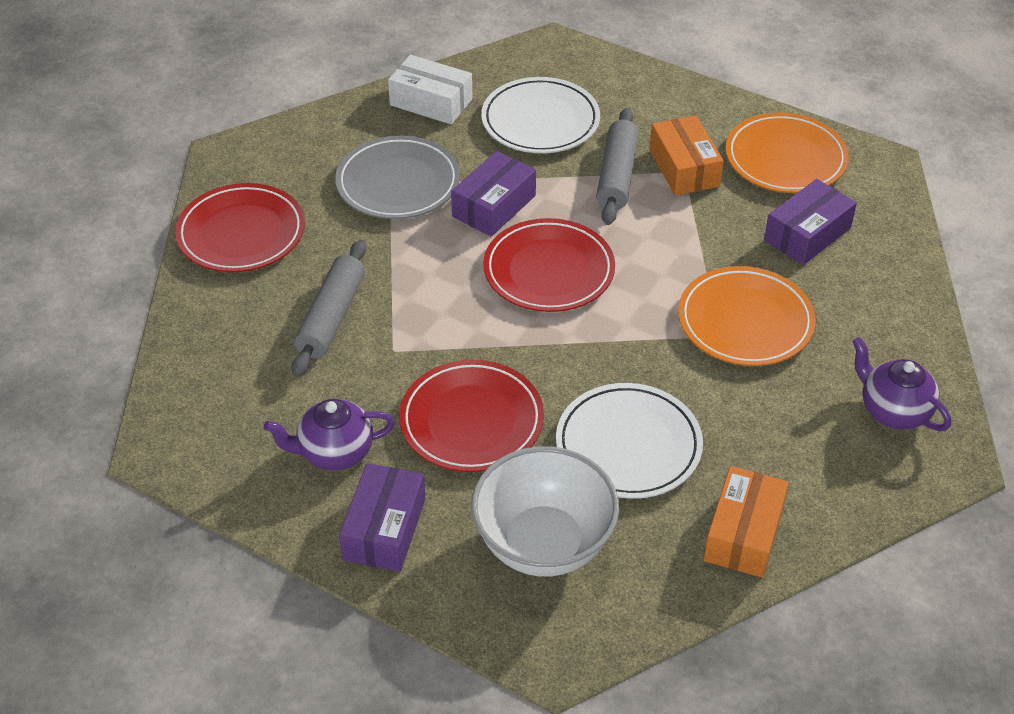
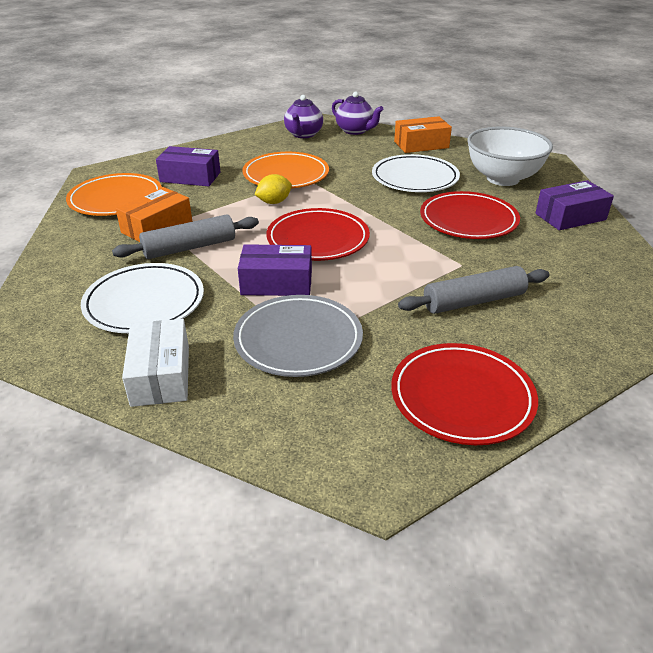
camera: 125 degrees left, 10 degrees down
purple teapot [264,399,395,471] -> purple teapot moved to [332,92,383,135]
none -> yellow lemon [254,174,292,204]

